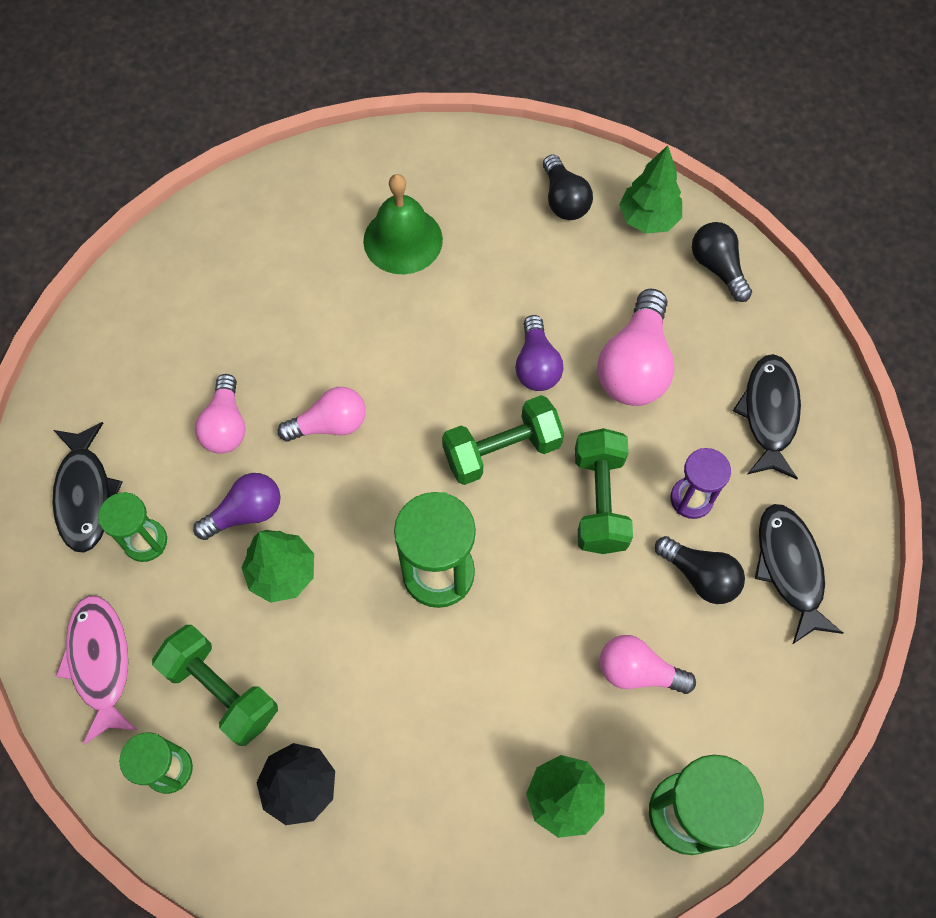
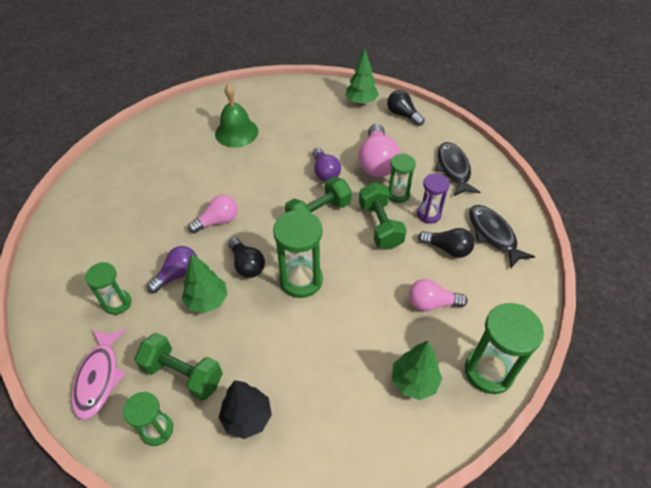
camera: 15 degrees left, 15 degrees down
black fish [52,422,123,553] -> none
pink fish [56,596,137,745] -> pink fish turned 150 degrees counterclockwise [72,329,126,420]
pink light bulb [195,374,246,454] -> none
black light bulb [543,154,593,220] -> black light bulb moved to [228,237,265,278]
none -> green hourglass [388,153,416,203]

